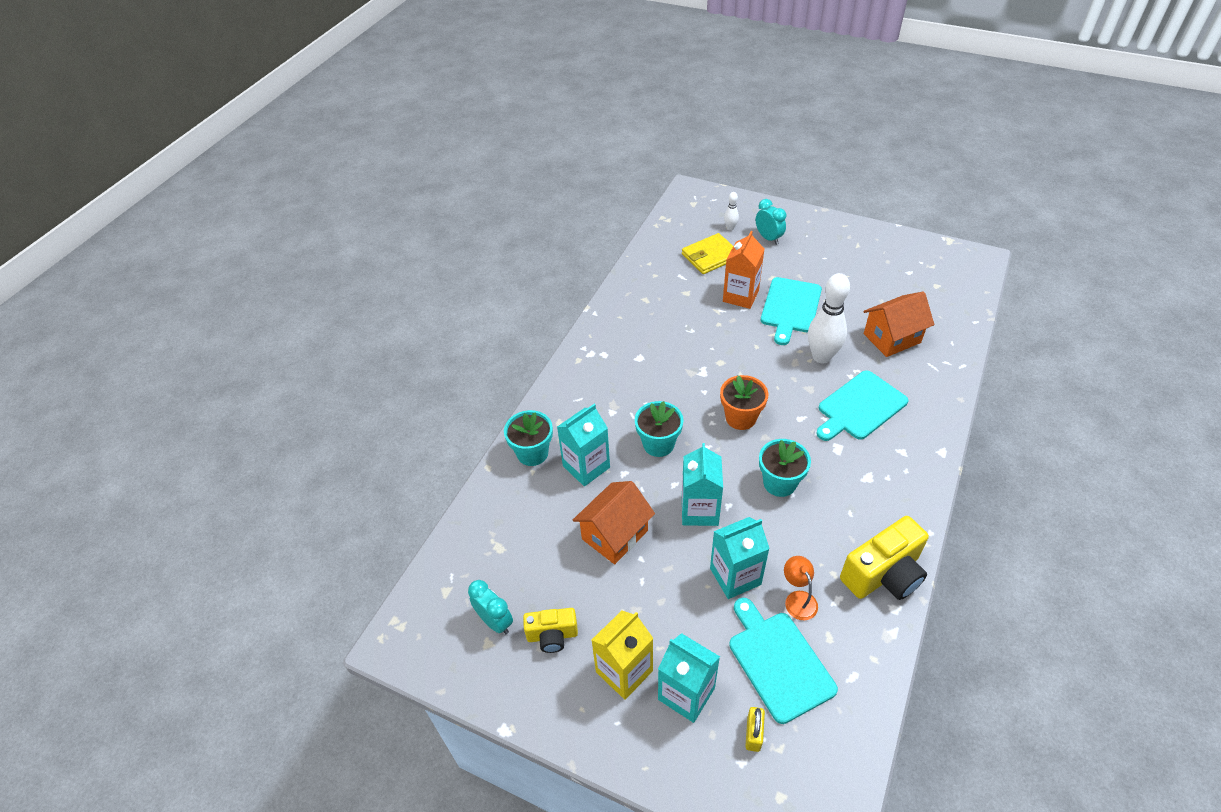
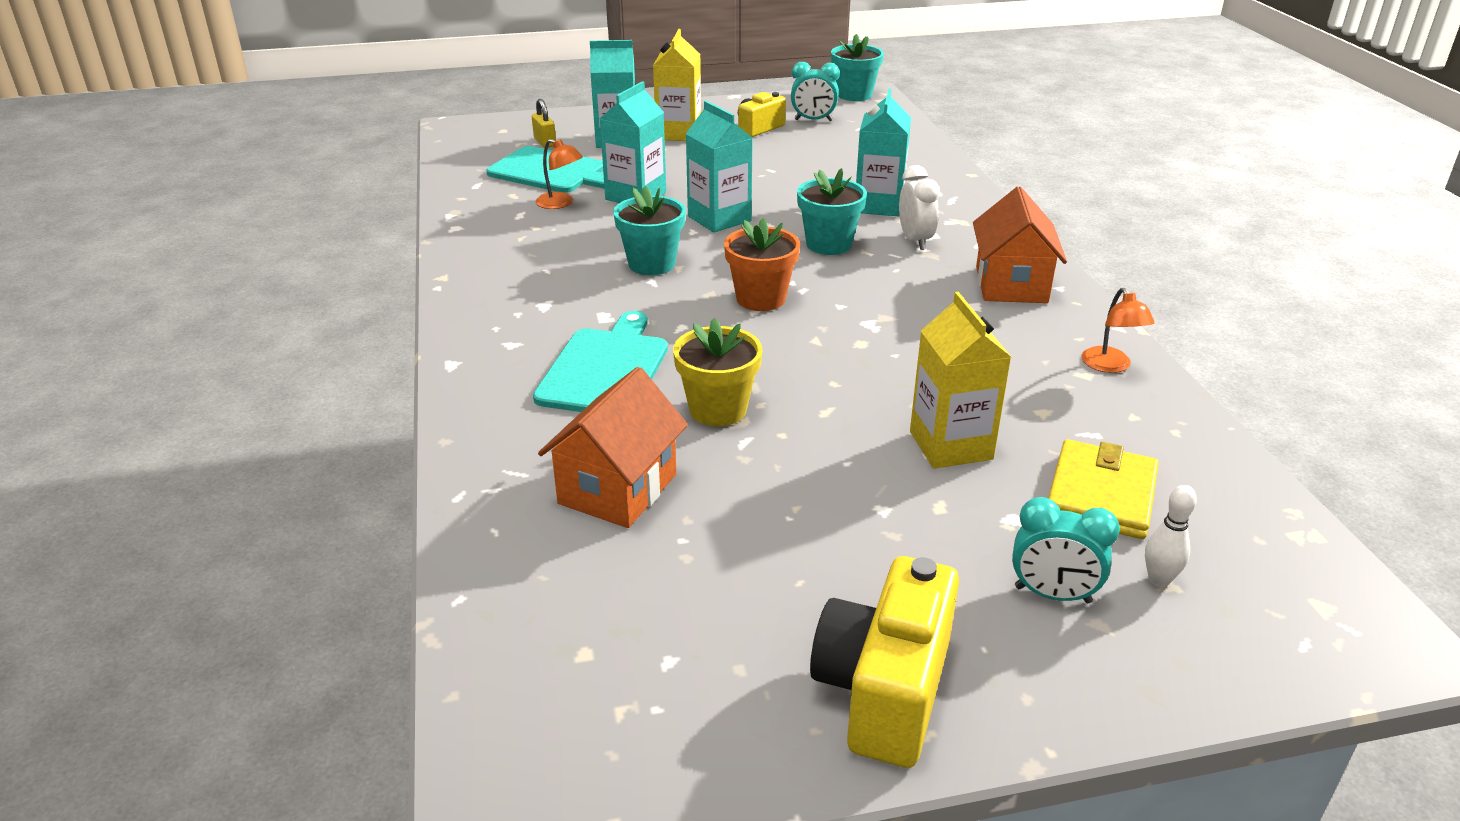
camera: 140 degrees right, 15 degrees down
turquoise flower pot [504,410,553,466] -> turquoise flower pot moved to [831,34,884,101]
orange house [573,481,655,564] -> orange house moved to [973,187,1067,303]
orange carton [723,231,765,309] -> yellow carton [910,292,1011,469]
turquoise cutting board [761,277,822,345] -> none
white bowling pin [808,273,850,363] -> yellow flower pot [673,318,762,426]
yellow camera [840,516,929,600] -> yellow camera moved to [810,556,959,768]
none -> white clock [899,165,940,250]
none -> orange lamp [1082,288,1155,373]

